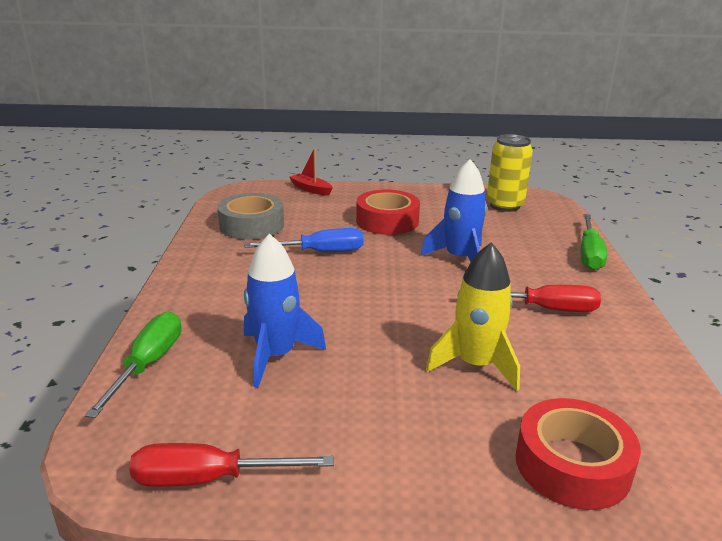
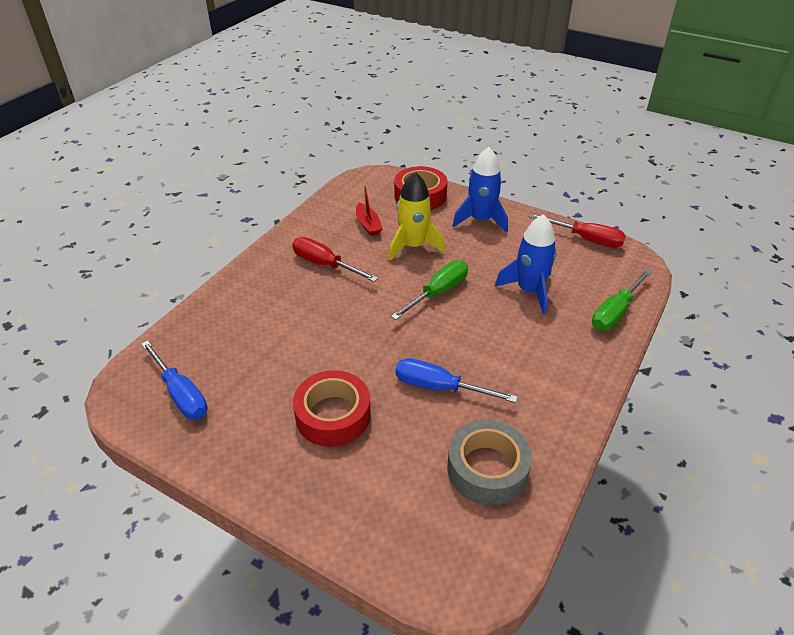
camera: 150 degrees left, 15 degrees up
red boat [289,148,333,196] -> red boat moved to [356,185,383,236]
blue rocket [421,159,487,262] -> blue rocket moved to [453,147,508,233]
yellow can [487,134,533,212] -> blue screwdriver [141,341,208,419]
green screwdriver [581,214,607,270] -> green screwdriver moved to [391,260,468,320]

